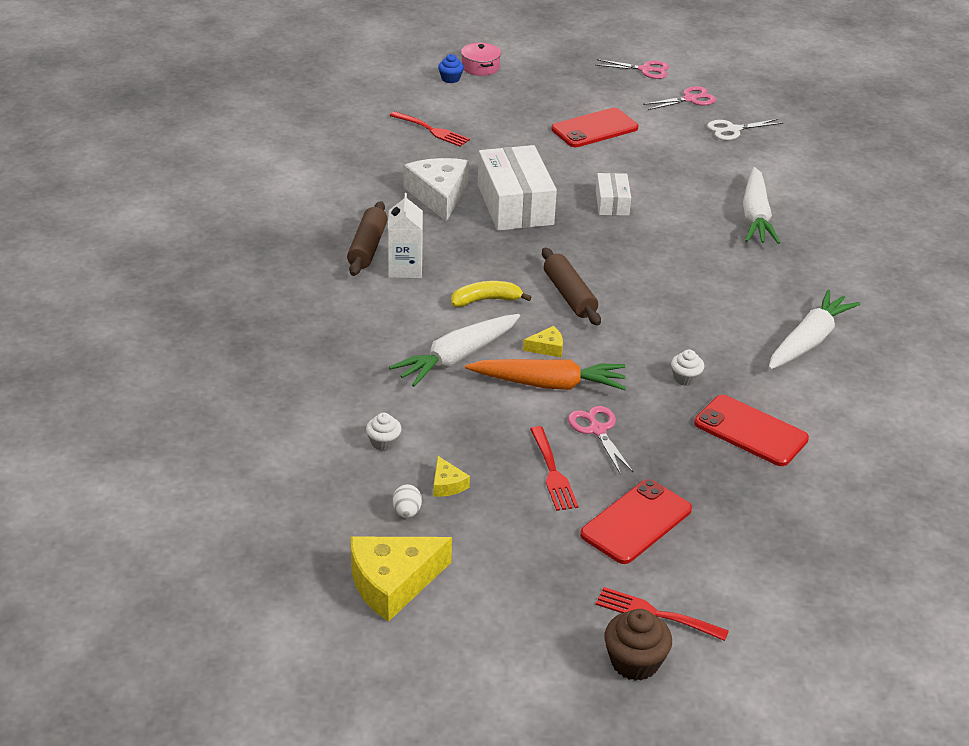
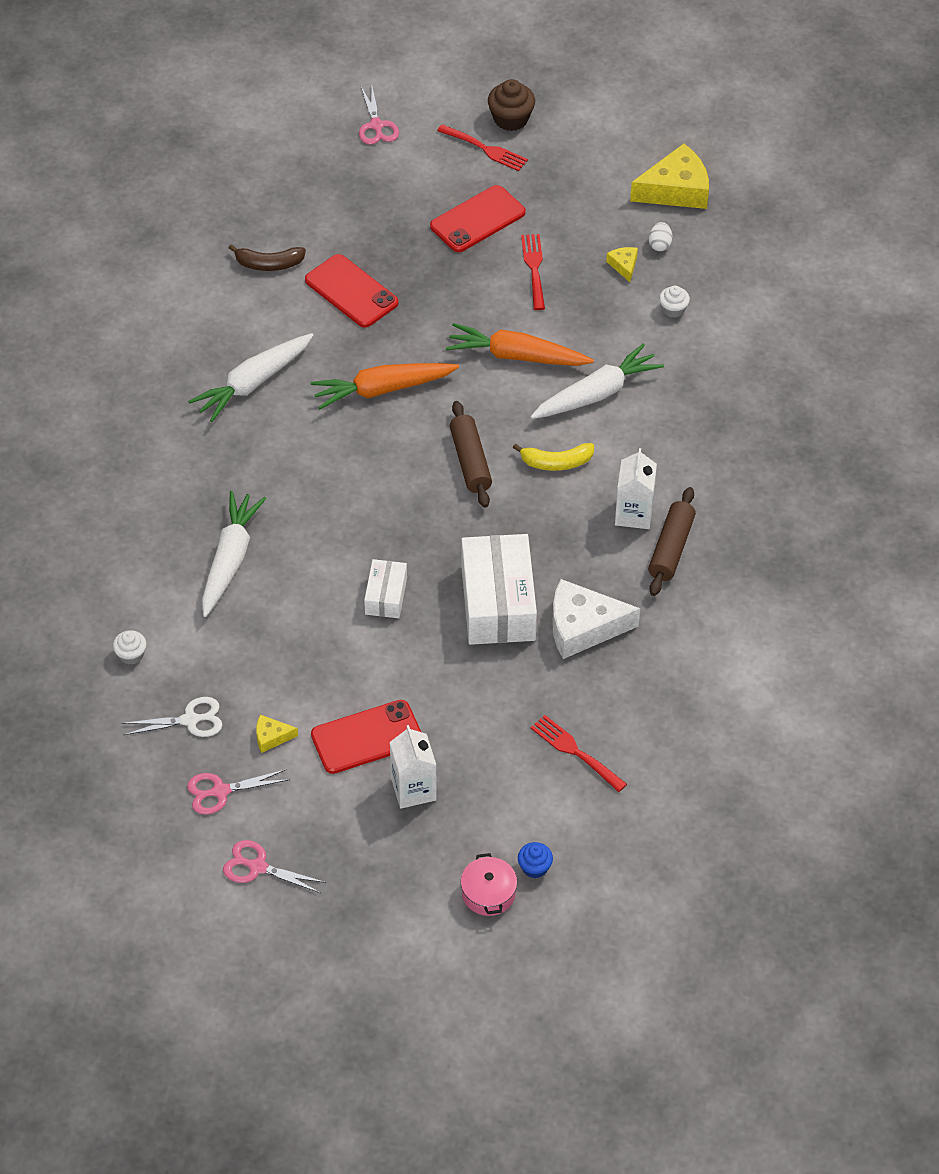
camera: 170 degrees left, 15 degrees up
white cheese [404,158,469,221] -> white cheese turned 90 degrees clockwise [552,579,640,659]
yellow cheese [523,326,563,357] -> yellow cheese moved to [256,715,298,753]
pink scissors [568,406,633,474] -> pink scissors moved to [359,87,399,145]
white cupcake [671,349,704,386] -> white cupcake moved to [113,630,147,665]
none -> brown banana [229,244,306,271]
none -> orange carrot [310,363,459,410]
none -> white carton [390,725,437,809]

